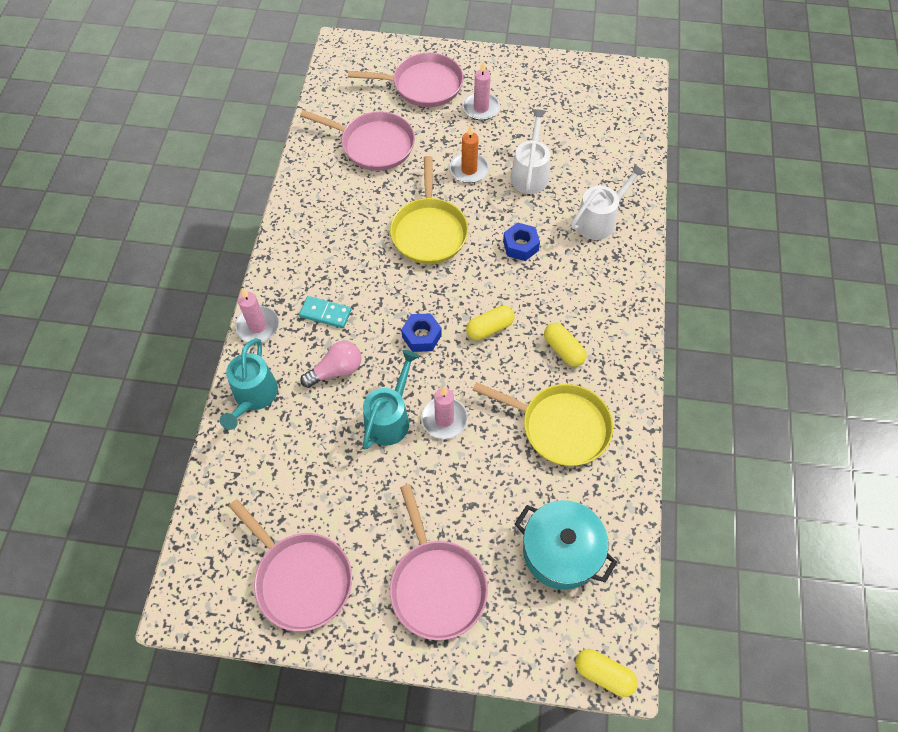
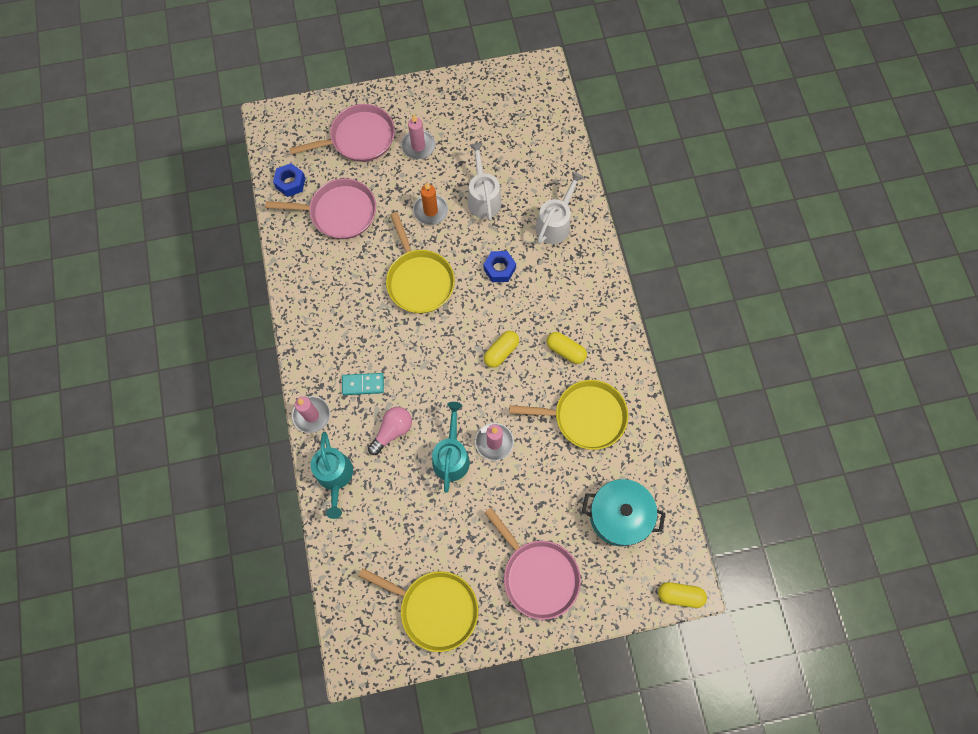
camera: 20 degrees left, 10 degrees up
pink pan [229,499,352,631] -> yellow pan [358,568,478,652]
blue nut [401,313,442,352] -> blue nut moved to [273,163,305,197]

